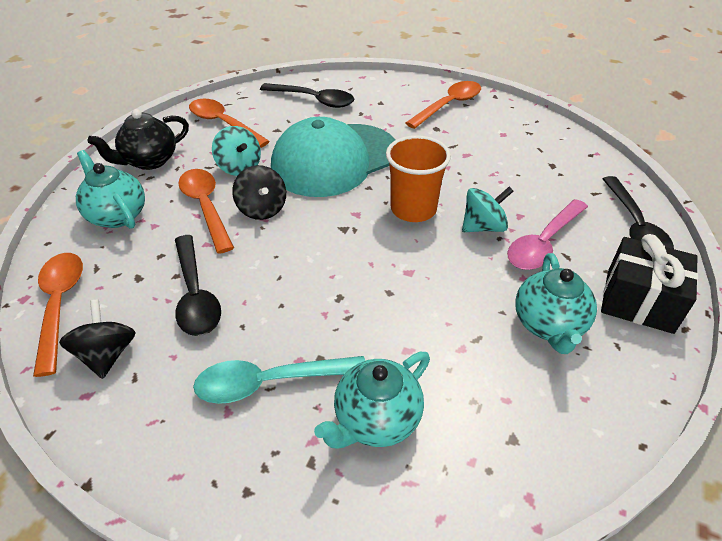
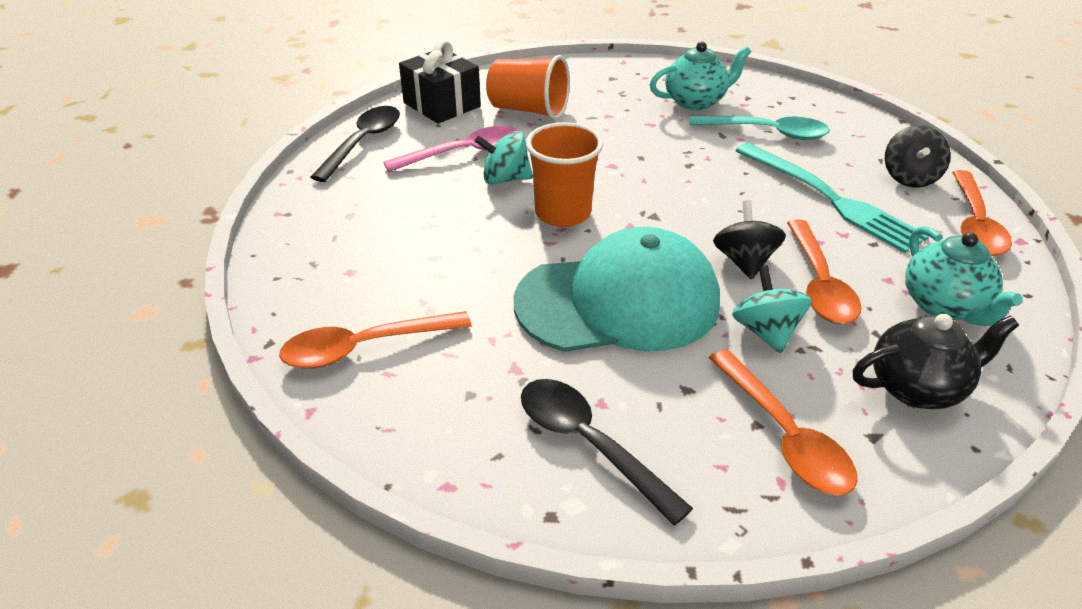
camera: 155 degrees left, 5 degrees down
black spoon [175,235,221,336] -> turquoise fork [735,143,929,253]
turquoise teapot [515,253,597,354] -> orange cup [486,55,570,120]

